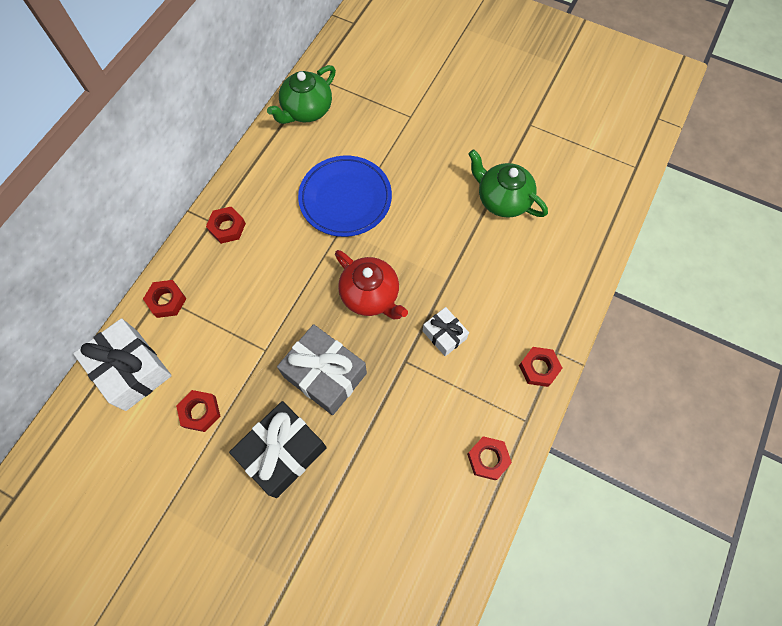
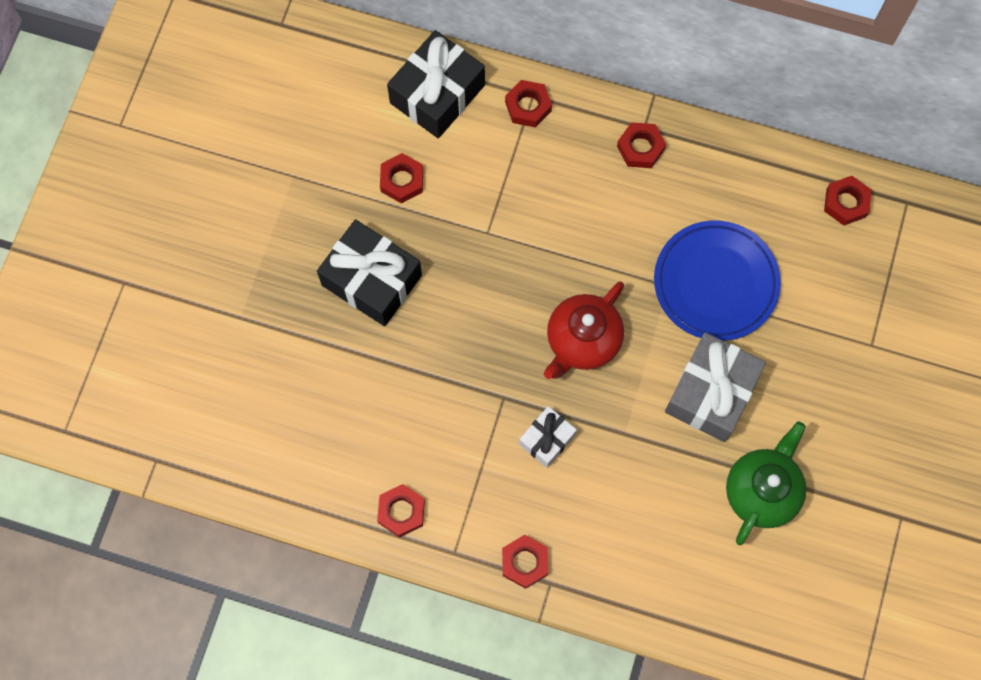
camera: 80 degrees right, 5 degrees up
white gift [73,318,172,411] -> black gift [387,30,485,138]
green teapot [267,65,336,124] -> red nut [824,176,872,225]
grey gift [277,324,367,415] -> grey gift moved to [665,332,766,442]

